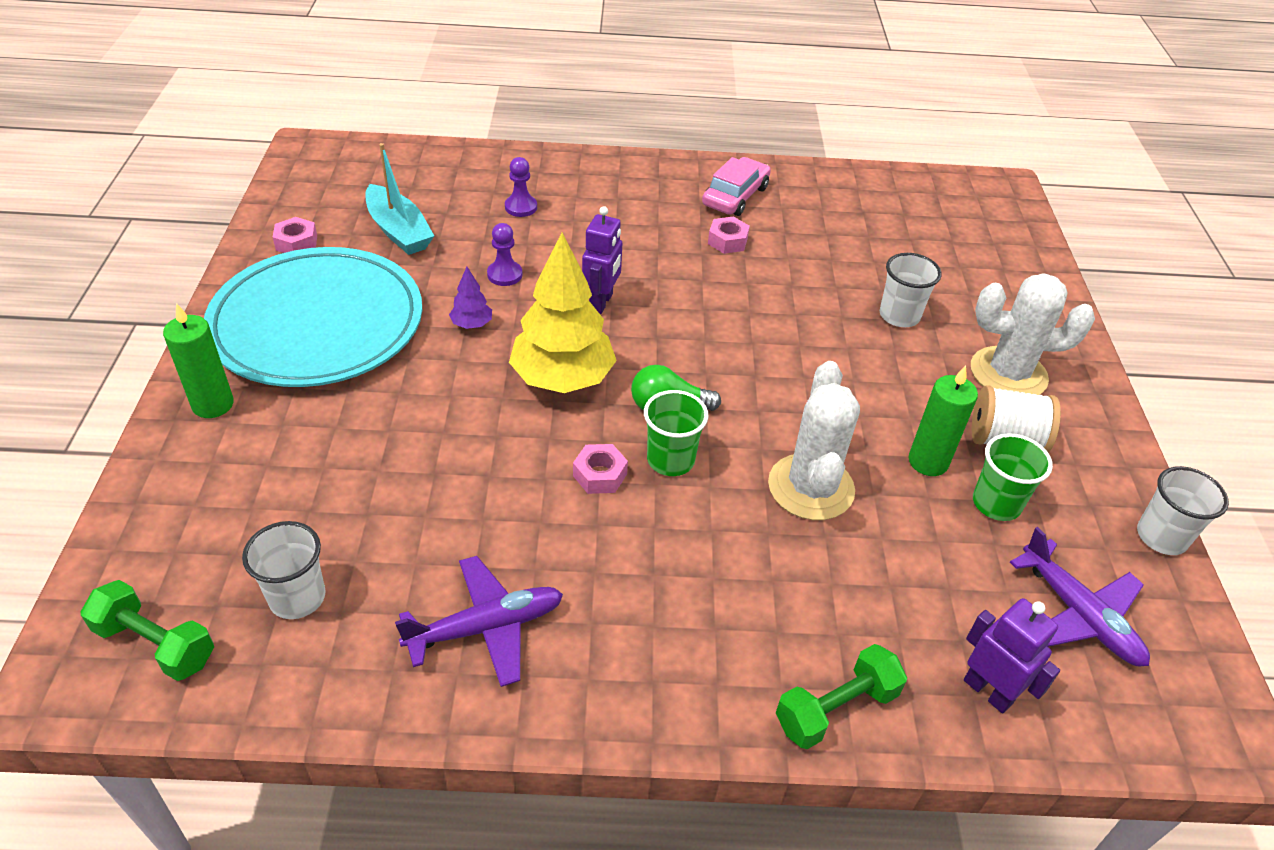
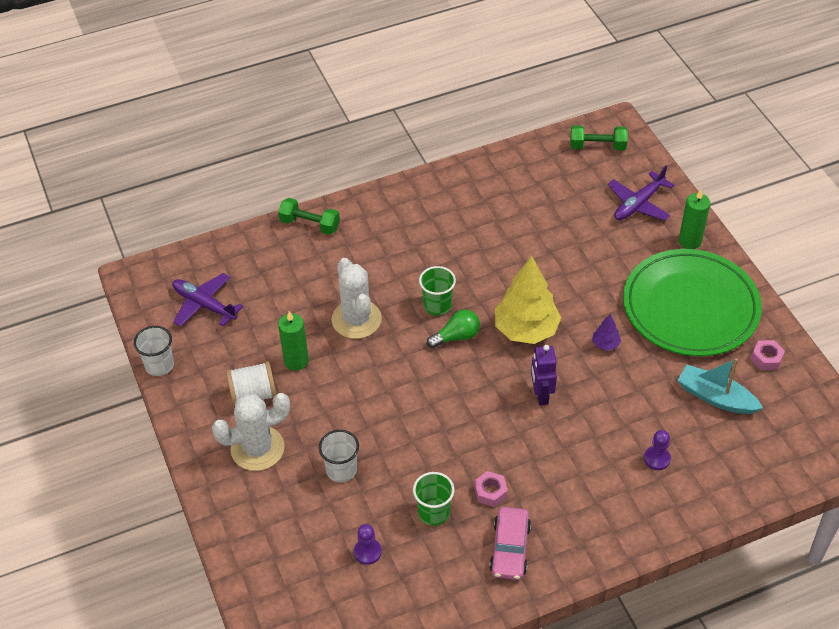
camera: 160 degrees right, 5 degrees up
turquoise plate [204,247,422,387] -> green plate [623,249,762,356]
white cup [242,521,326,619] -> none
purple plane [395,556,563,687] -> purple plane moved to [608,166,674,221]
purple pawn [487,223,522,286] -> purple pawn moved to [354,524,382,565]
pink nut [573,444,628,494] -> none
green dumbbell [776,644,907,749] -> green dumbbell turned 75 degrees clockwise [278,198,340,235]
purple robot [964,598,1060,713] -> none
green cup [973,433,1053,521] -> green cup moved to [413,472,454,526]

